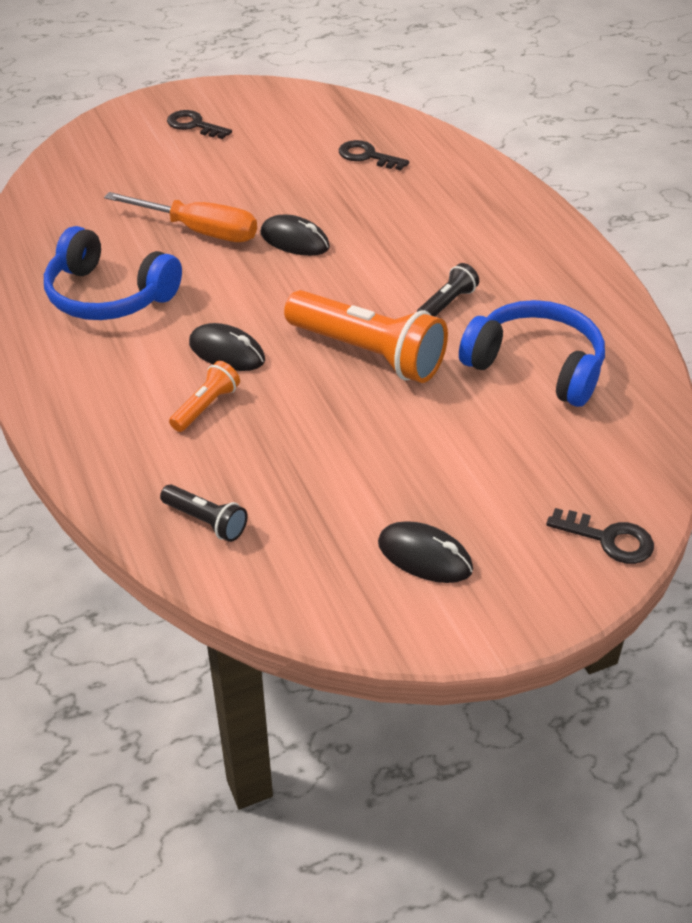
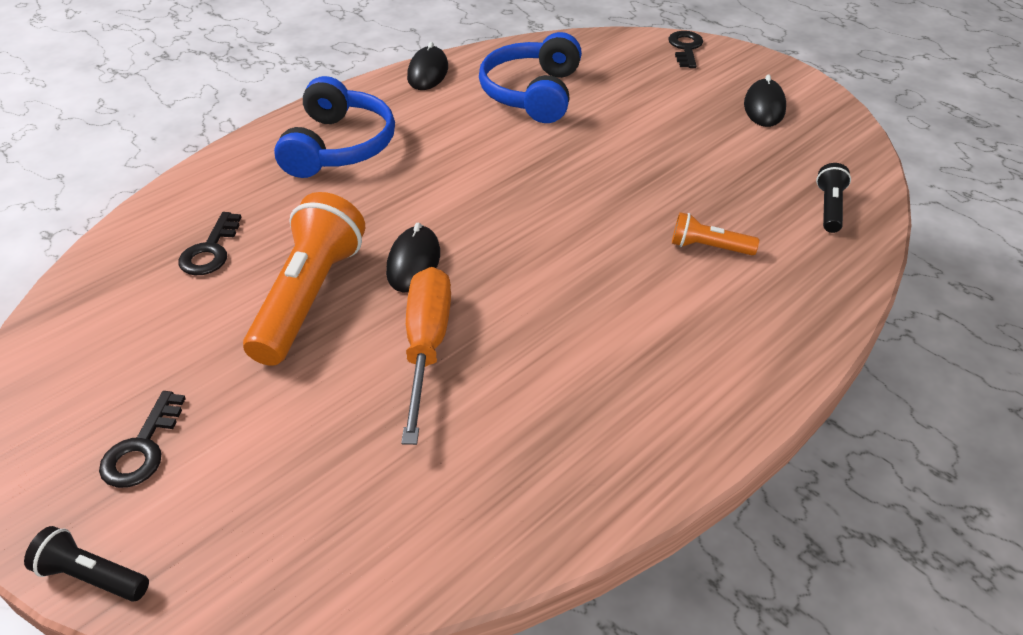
camera: 110 degrees left, 0 degrees up
blue headphones [44,226,182,320] -> blue headphones moved to [274,76,395,178]
black mouse [189,323,265,371] -> black mouse moved to [407,42,448,90]
orange flashlight [284,290,448,383] -> orange flashlight moved to [243,192,365,366]
black flashlight [417,263,479,317] -> black flashlight moved to [24,526,149,602]

